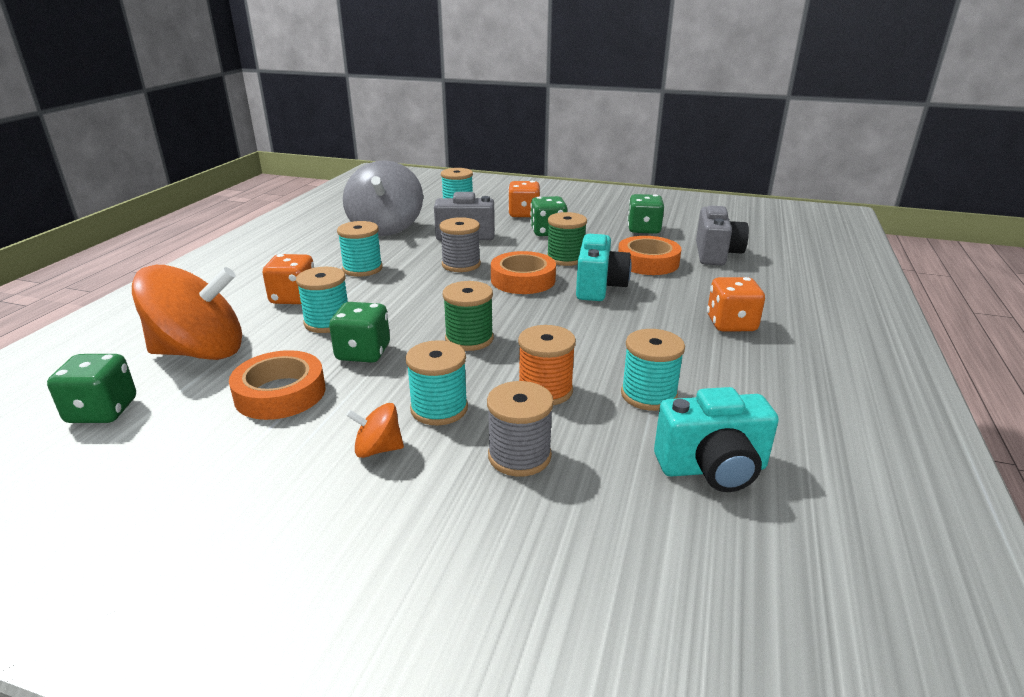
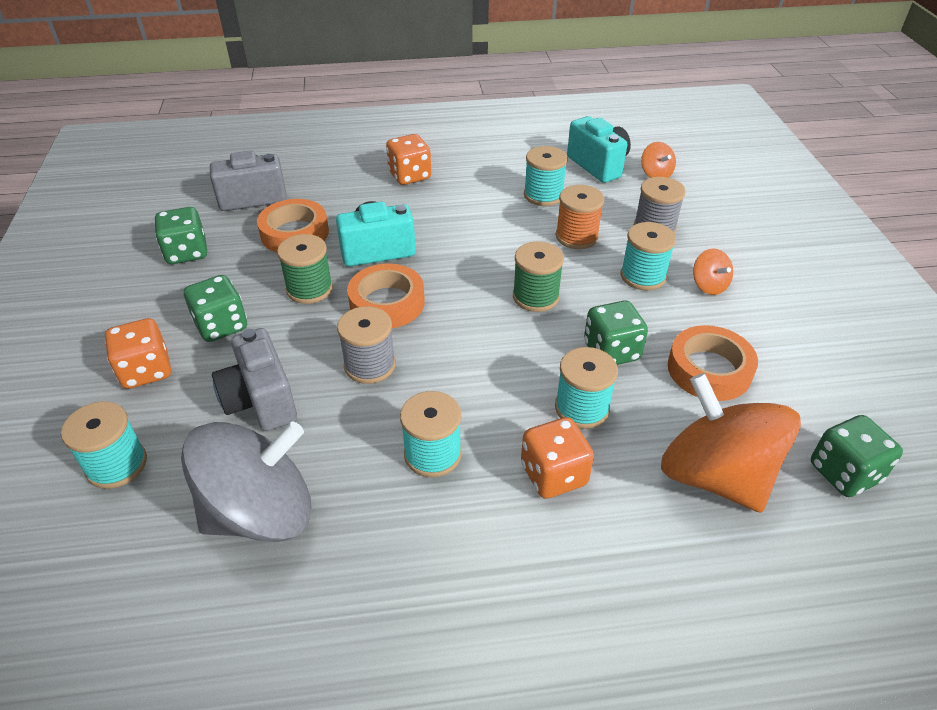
camera: 115 degrees left, 15 degrees up
none -> orange spinning top [641,142,676,178]

